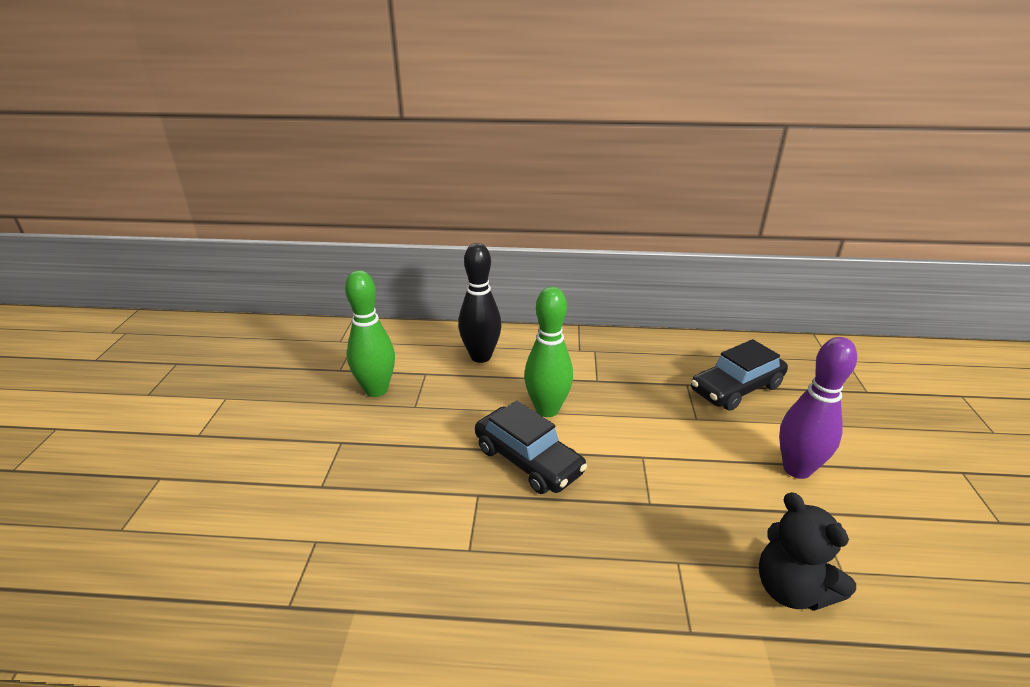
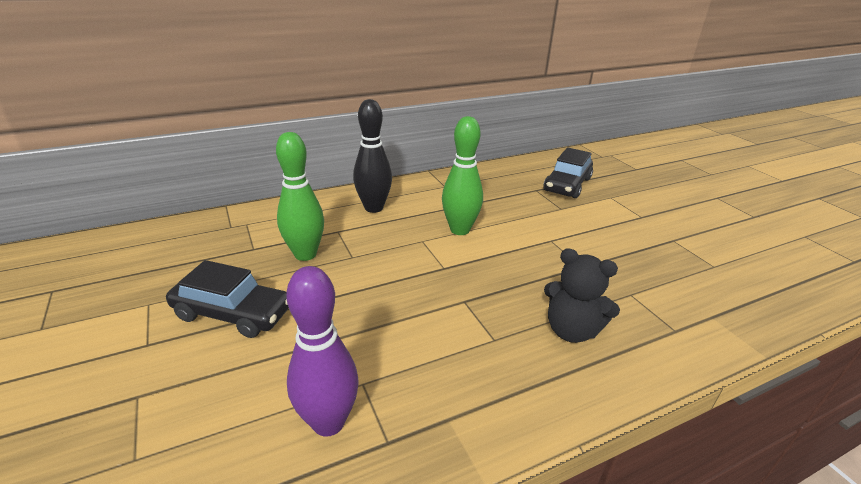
camera: 30 degrees left, 0 degrees up
black car [475,401,587,494] -> black car moved to [166,260,289,338]
black teddy bear [758,492,856,611] -> black teddy bear moved to [544,248,620,343]
purple bowling pin [779,337,857,479] -> purple bowling pin moved to [286,266,359,437]

